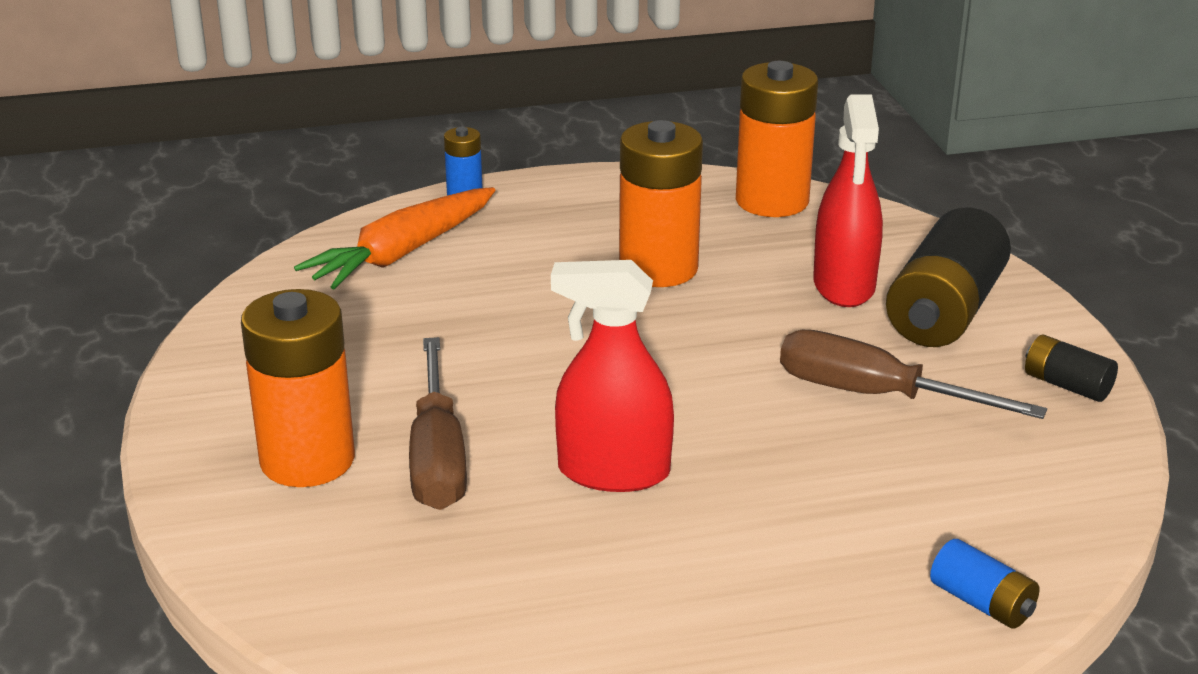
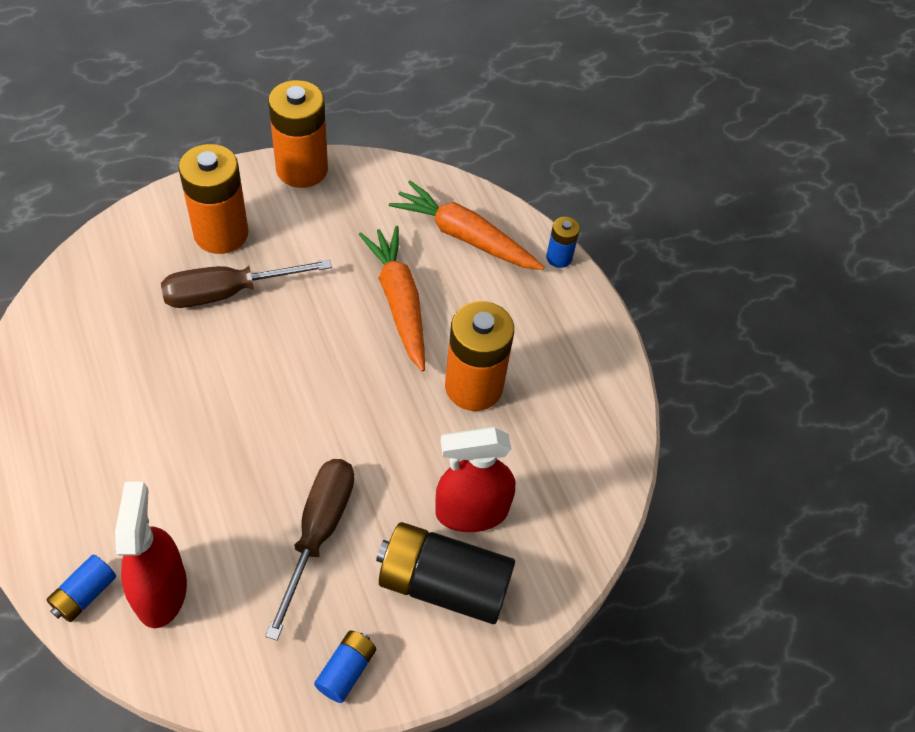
camera: 75 degrees right, 25 degrees up
red spray bottle [551,260,674,492] -> red spray bottle moved to [115,482,187,628]
orange battery [736,61,818,217] -> orange battery moved to [268,80,328,188]
black battery [1025,335,1118,402] -> blue battery [314,630,376,703]
none -> orange carrot [359,226,425,372]

